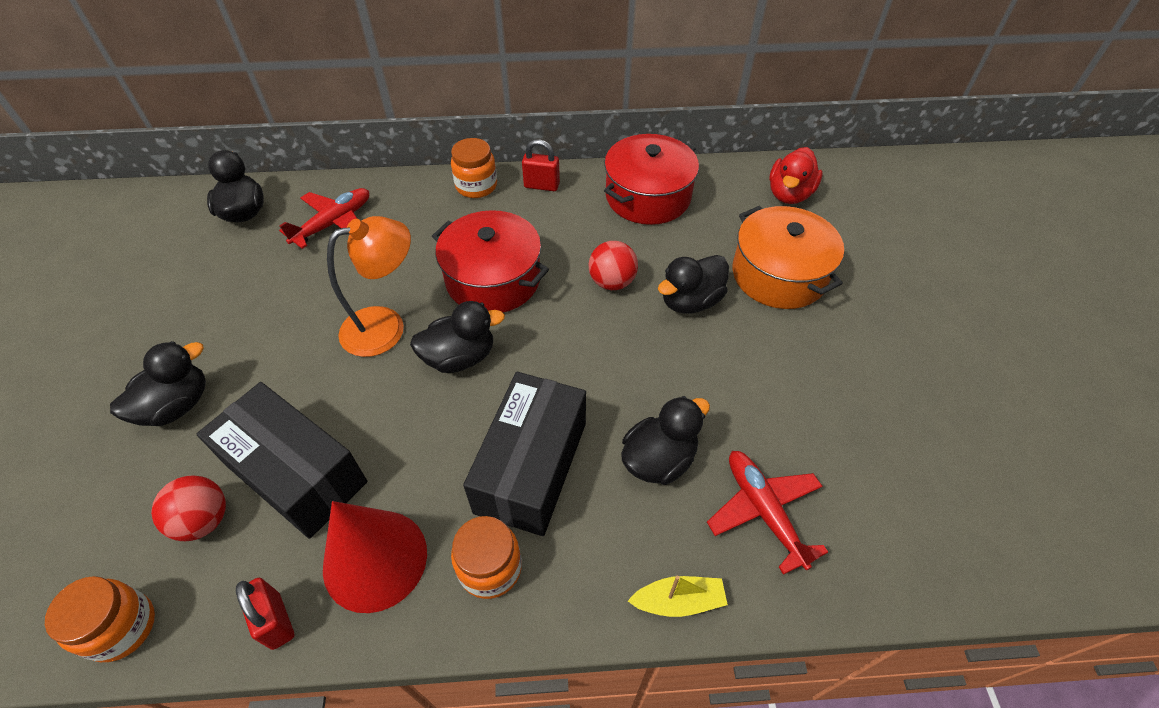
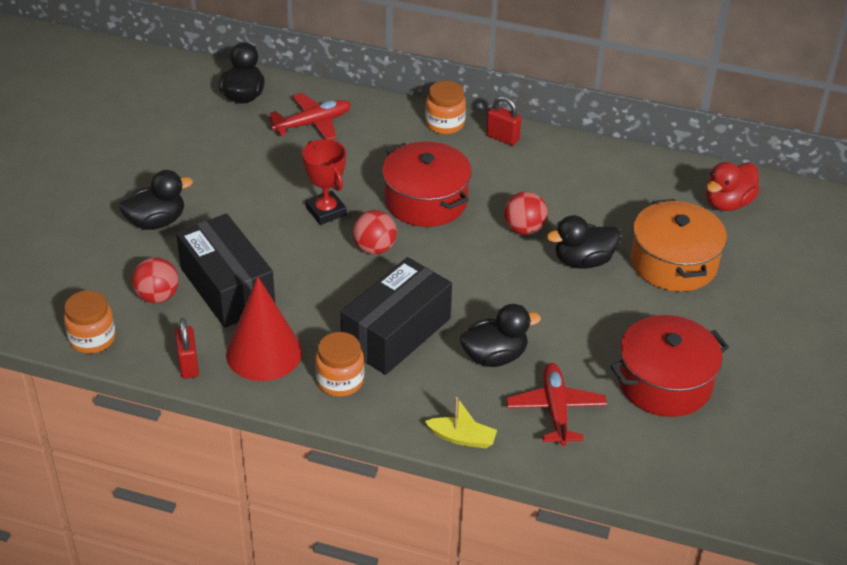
camera: 20 degrees right, 10 degrees down
orange lamp [327,216,411,357] -> red trophy [302,139,347,225]
black duck [410,301,505,373] -> red ball [353,210,397,254]
red pot [604,134,699,225] -> red pot moved to [610,315,729,417]

